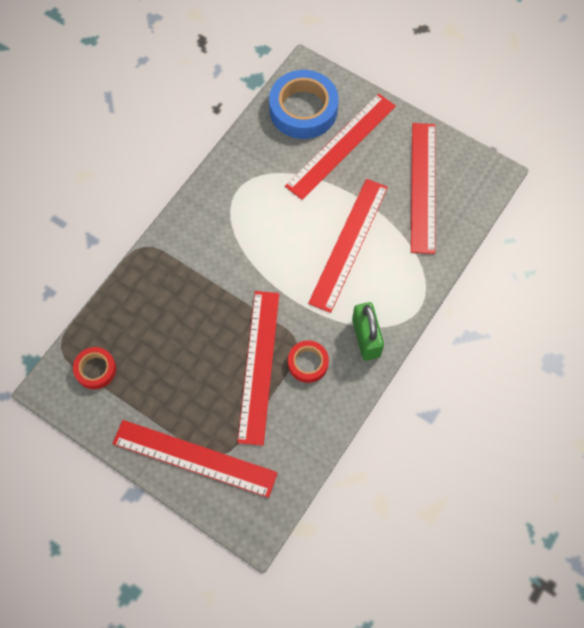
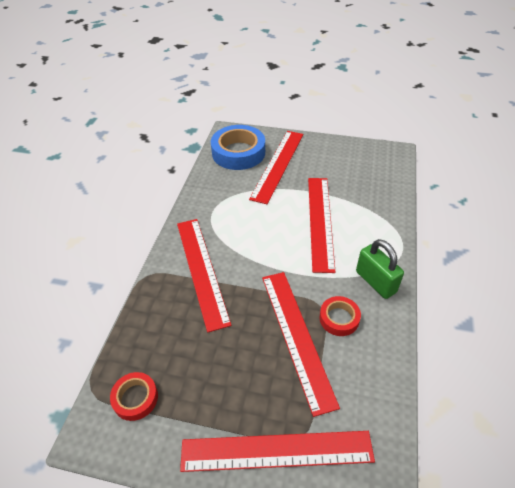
camera: 20 degrees left, 20 degrees down
red ruler [411,123,435,254] -> red ruler moved to [177,219,232,333]

